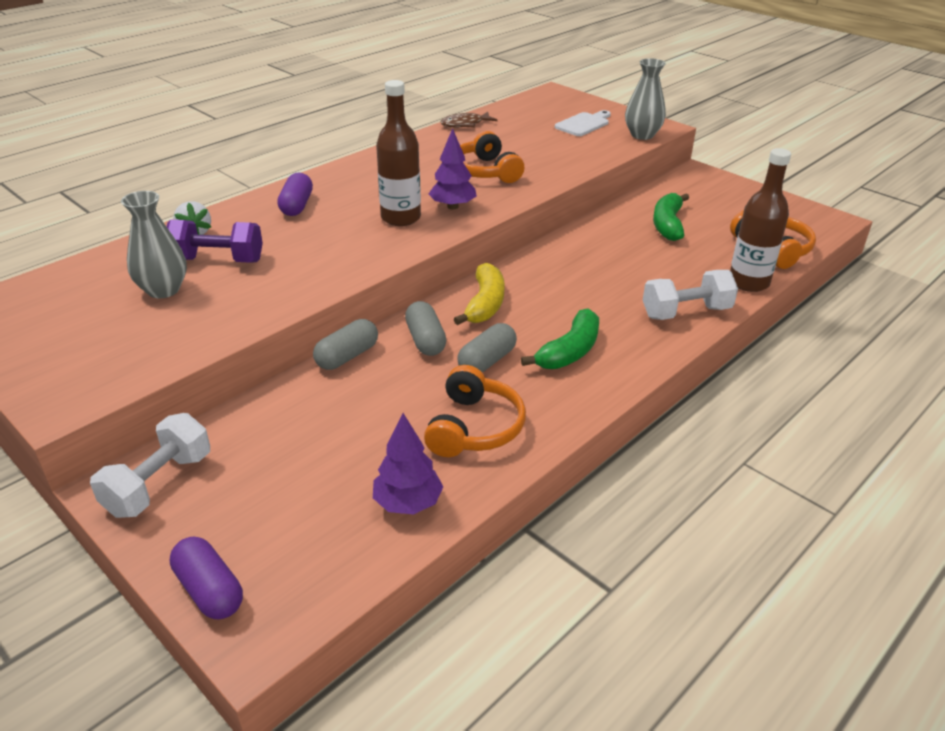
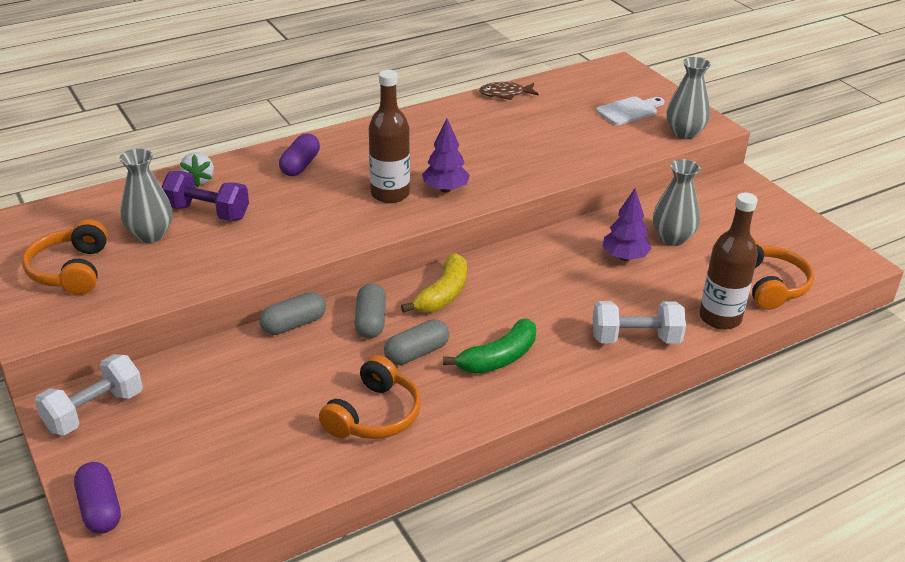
camera: 15 degrees right, 0 degrees up
purple tree [373,413,443,515] -> purple tree moved to [602,188,652,261]
orange headphones [460,131,524,183] -> orange headphones moved to [22,219,108,295]
green banana [653,193,689,241] -> grey vase [653,159,701,246]

